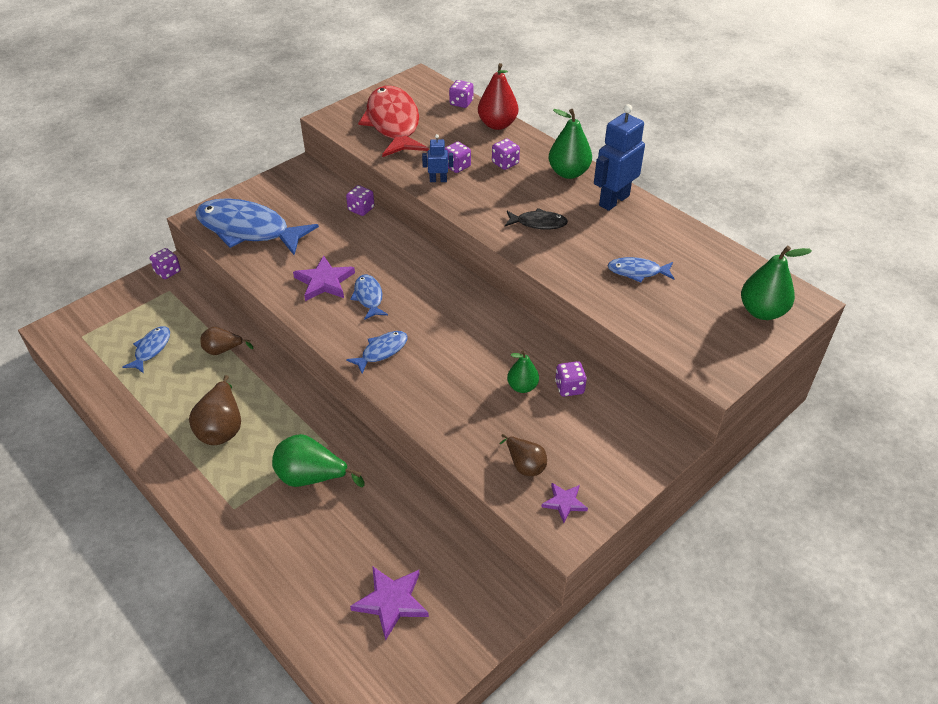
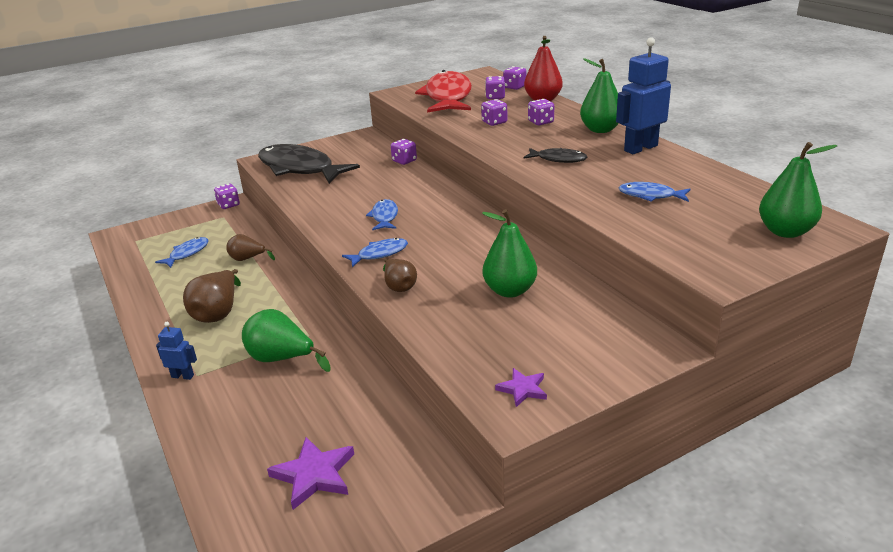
camera: 15 degrees right, 15 degrees down
blue fish [195,198,319,255] -> black fish [258,144,360,184]
purple star [293,255,355,301] -> none
blue robot [422,134,453,182] -> blue robot moved to [156,322,197,380]
brown pear [500,434,547,476] -> brown pear moved to [383,259,417,292]
green pear [507,350,539,393] -> green pear [482,209,537,298], size x1.61
purple dice [555,361,587,397] -> purple dice moved to [485,76,505,99]

